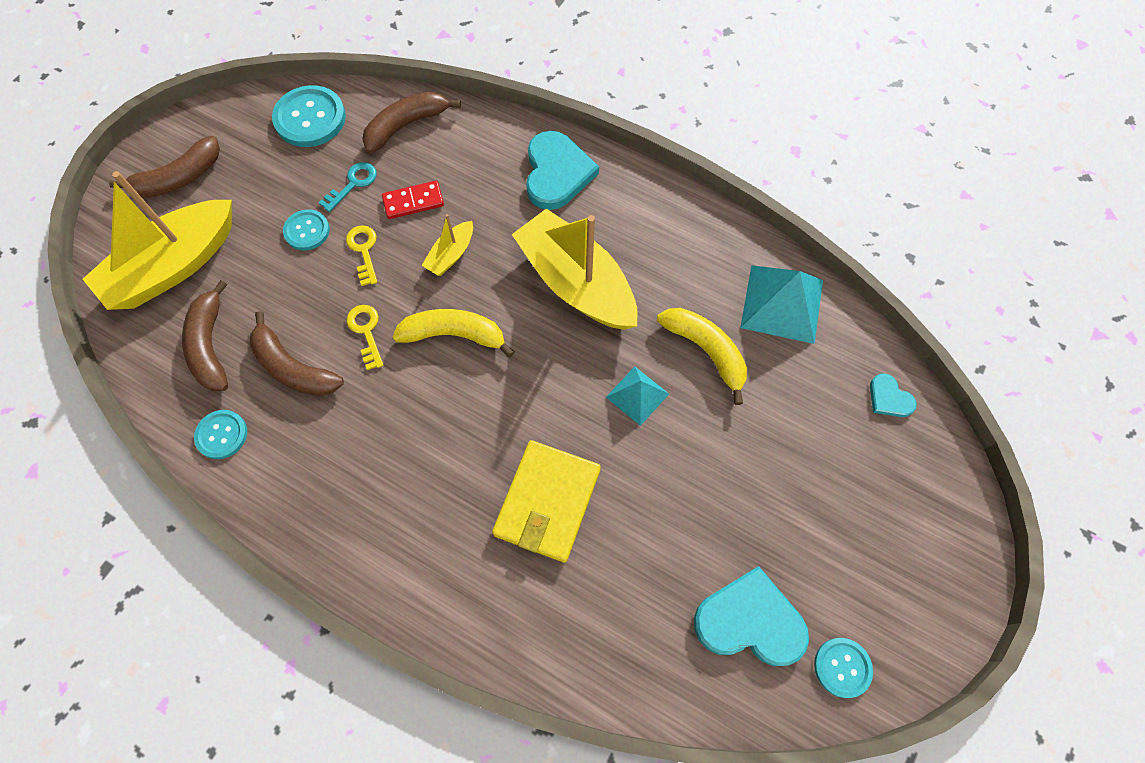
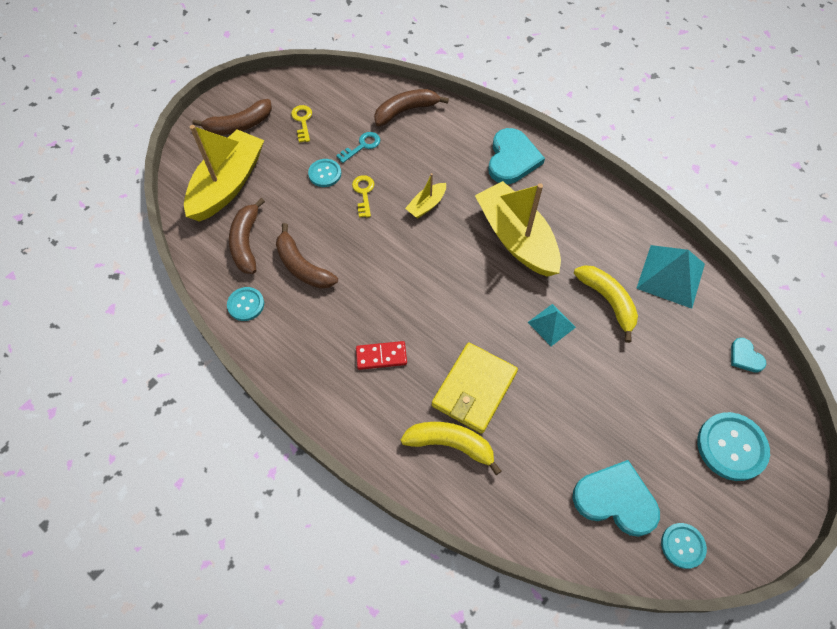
camera: 10 degrees right, 5 degrees down
yellow boat [83,171,232,310] -> yellow boat turned 150 degrees clockwise [184,125,264,222]
turquoise button [272,85,346,147] -> turquoise button moved to [697,412,770,481]
yellow key [347,305,383,370] -> yellow key moved to [291,105,312,143]
red domino [382,181,444,219] -> red domino moved to [356,341,407,370]
yellow banana [393,309,515,358] -> yellow banana moved to [401,422,501,475]

